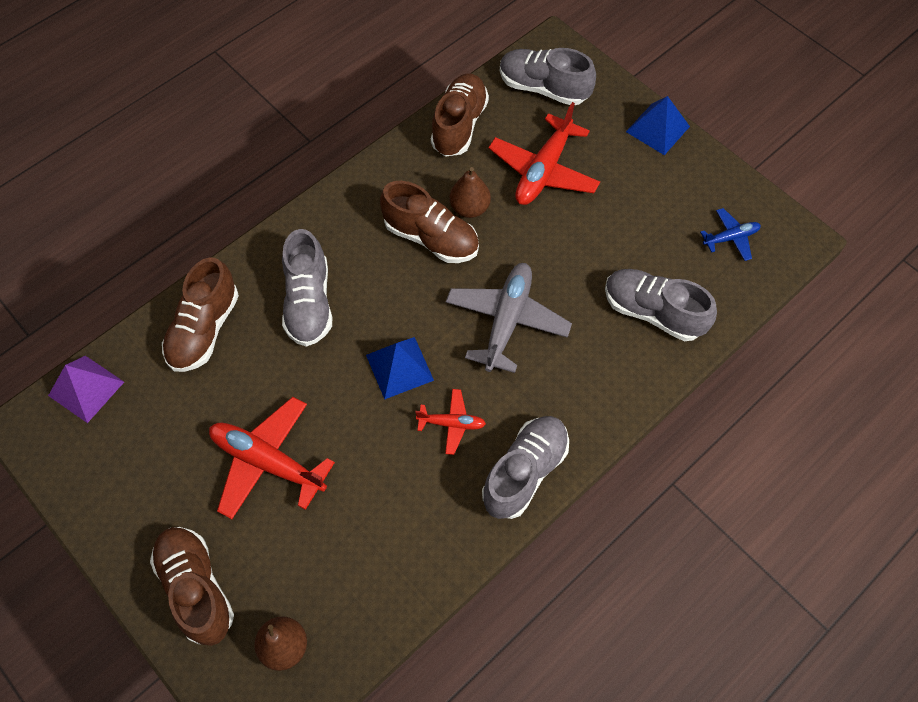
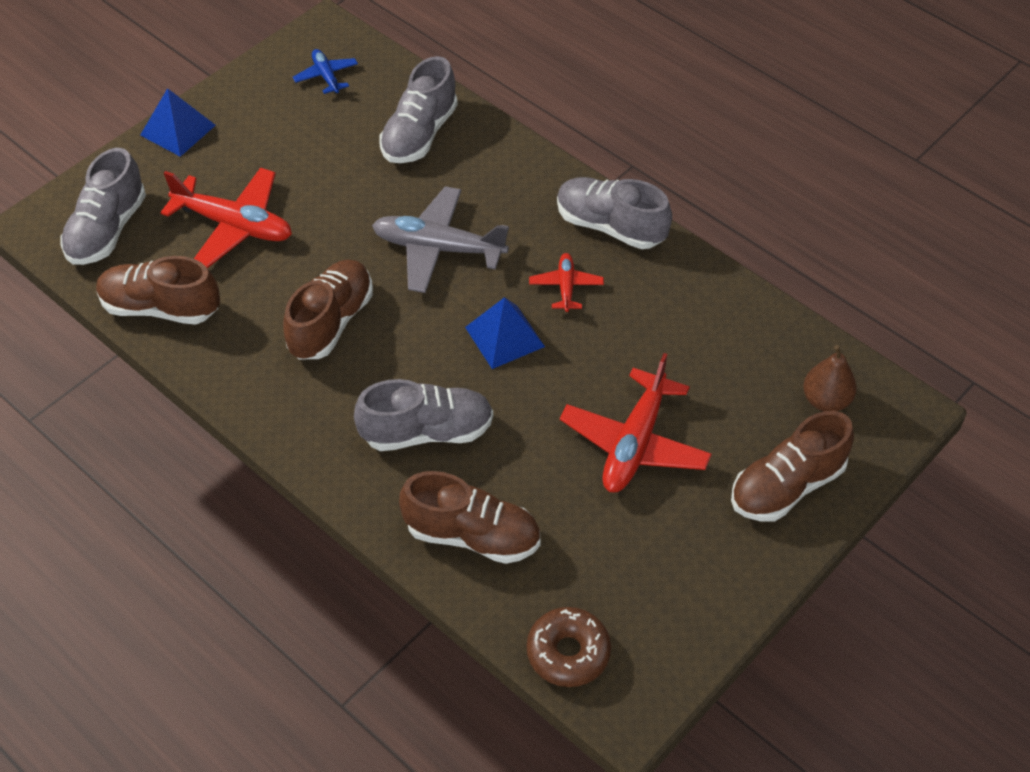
camera: 95 degrees left, 10 degrees down
purple pyramid [48,356,124,423] -> brown donut [527,607,611,687]
brown pear [449,167,491,218] -> none

